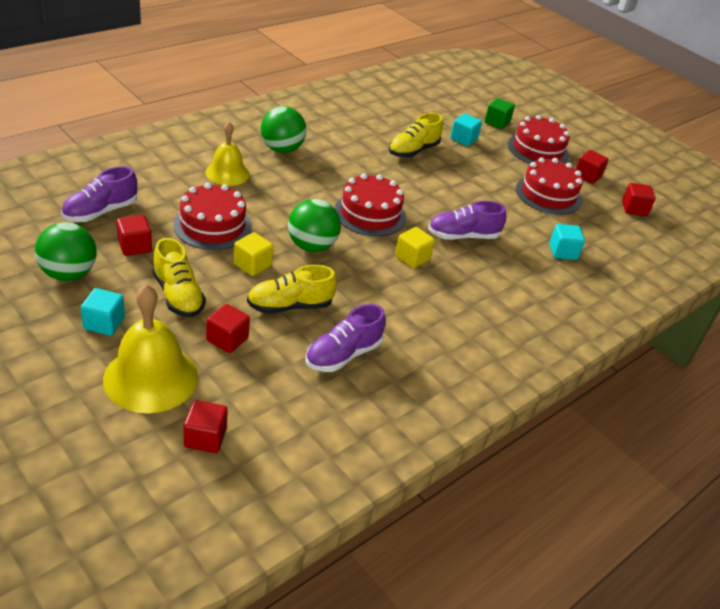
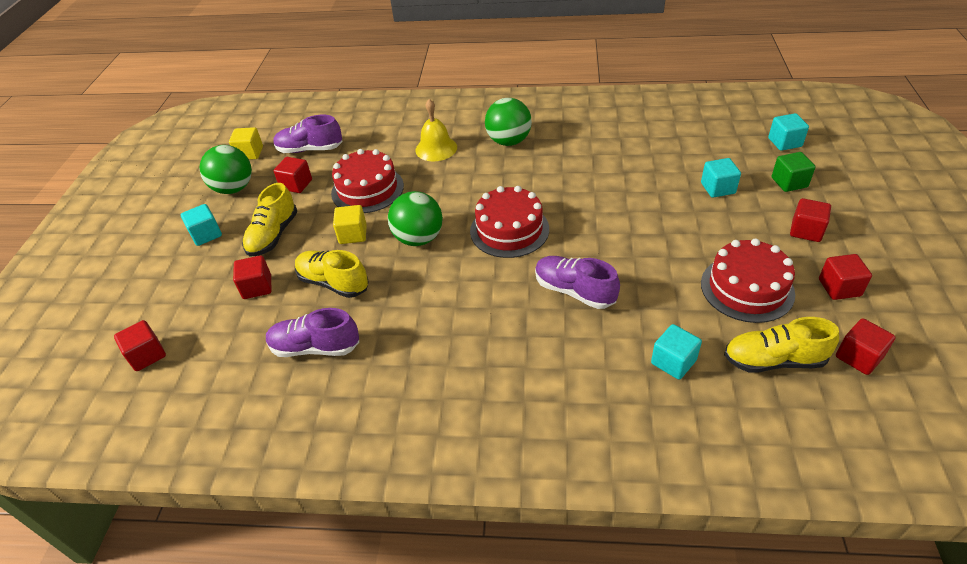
camera: 55 degrees right, 5 degrees up
yellow bell [103,284,198,413] -> none
yellow shoe [389,113,443,158] -> yellow shoe moved to [724,317,839,373]
yellow cube [395,227,435,268] -> yellow cube moved to [229,127,263,160]
red cake [508,115,570,163] -> red cube [790,198,831,242]
none -> turquoise cube [768,113,809,151]

